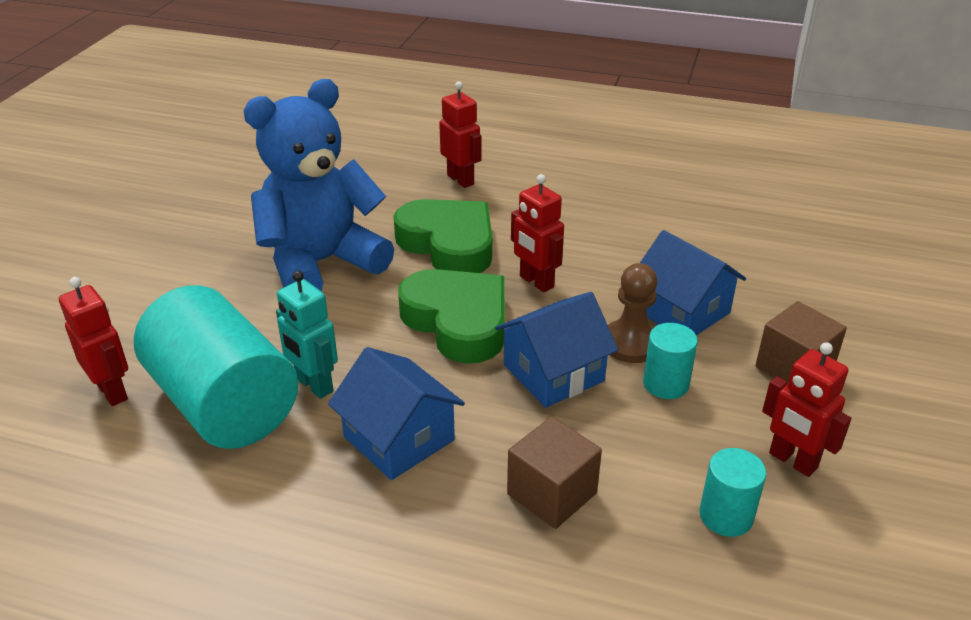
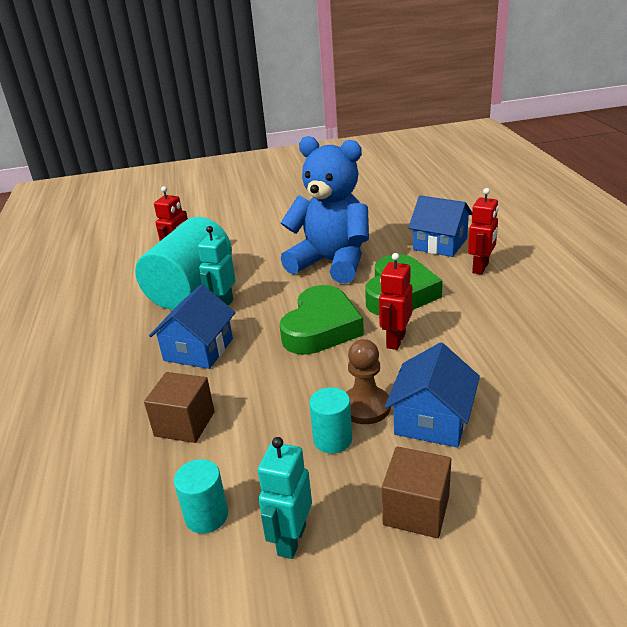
camera: 65 degrees right, 5 degrees down
blue house [495,292,618,408] -> blue house moved to [408,195,472,257]
red robot [762,342,851,477] -> turquoise robot [258,437,312,559]

